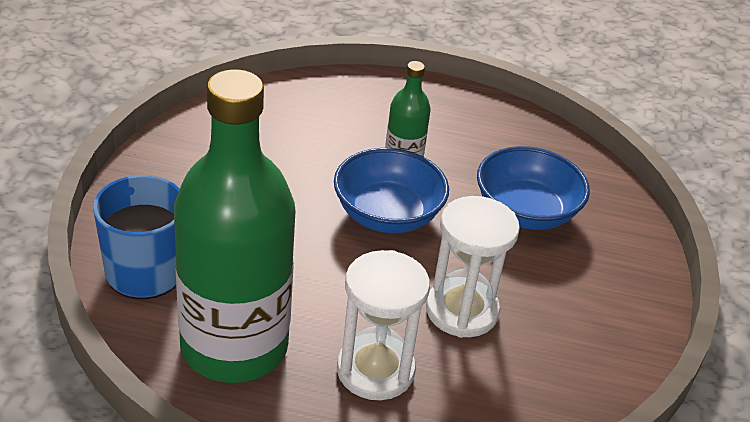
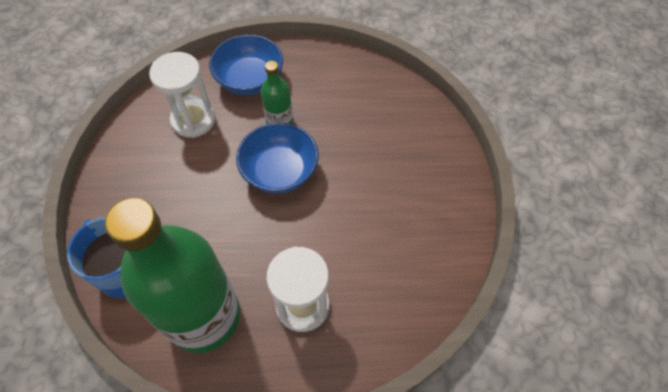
camera: 10 degrees left, 20 degrees up
white hourglass [426,196,520,338] -> white hourglass moved to [149,52,215,138]
blue bowl [477,146,590,230] -> blue bowl moved to [209,35,283,95]

